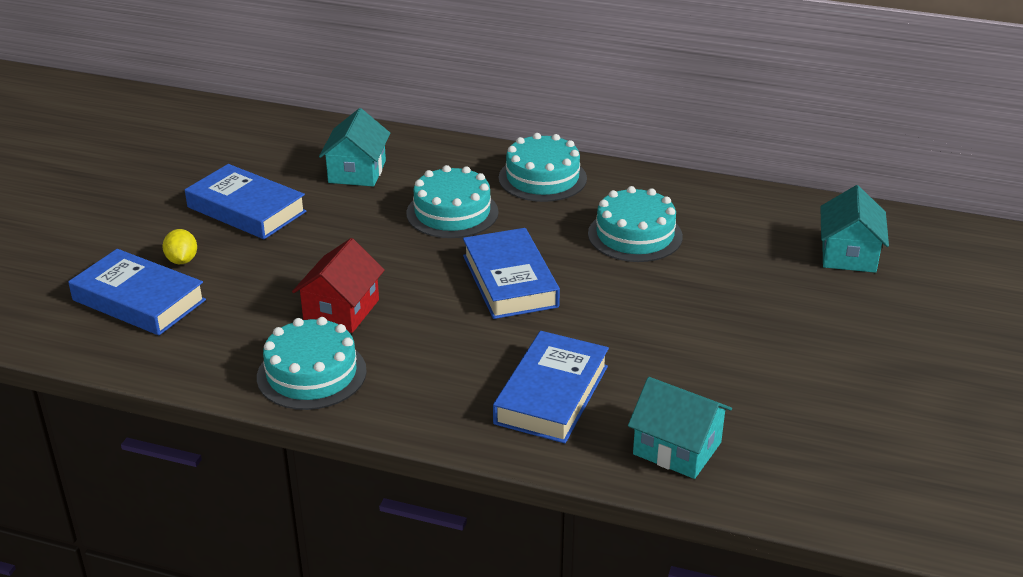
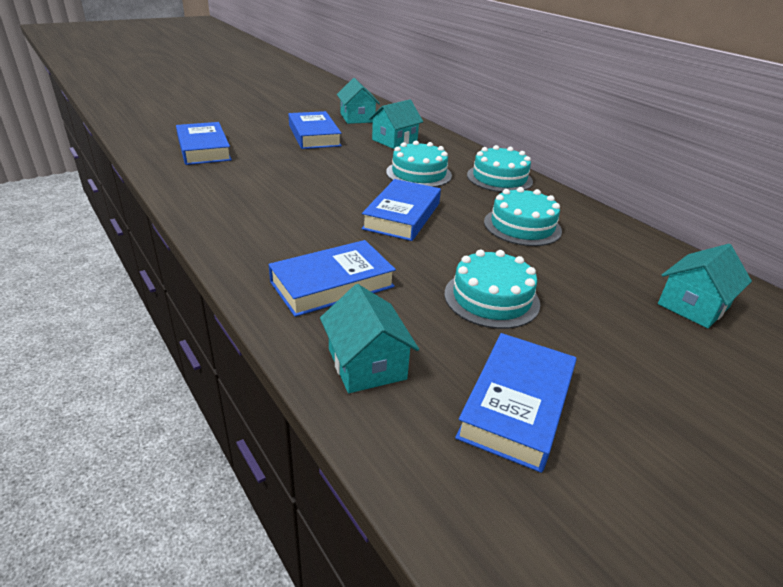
camera: 35 degrees right, 0 degrees up
yellow lemon [162,229,197,264] -> none
turquoise cake [257,317,367,410] -> turquoise cake moved to [444,250,540,329]
red house [292,238,385,333] -> none
none -> turquoise house [337,78,380,124]
none -> blue book [455,333,577,473]

